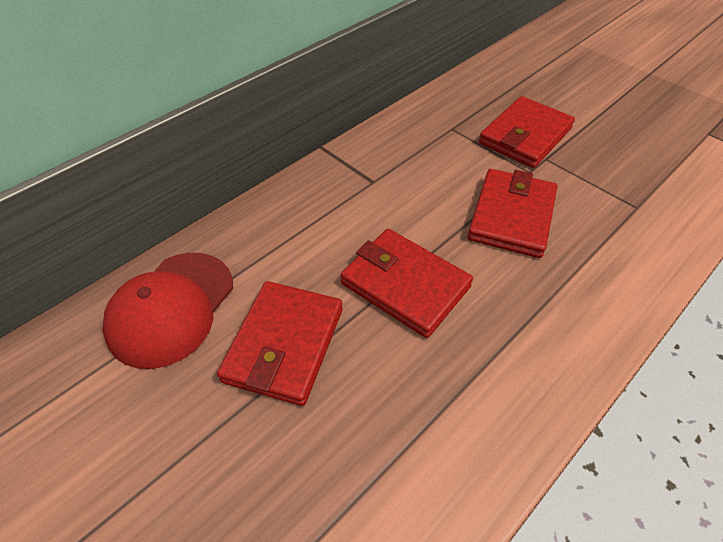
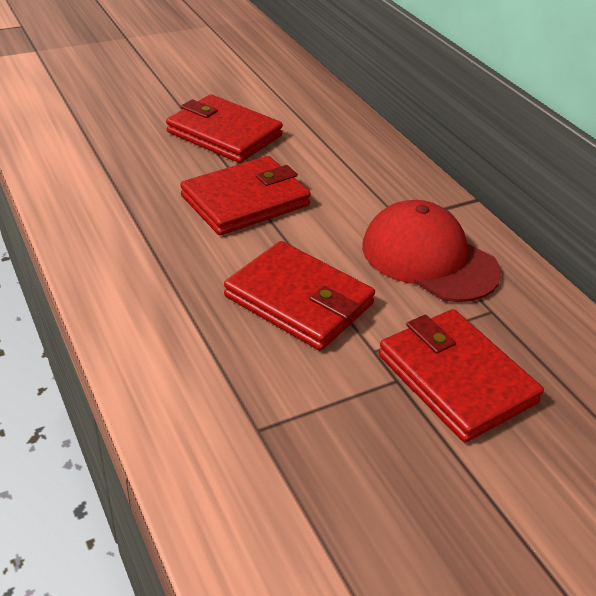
camera: 105 degrees right, 10 degrees down
red cap [102,253,233,369] -> red cap moved to [362,200,501,302]

